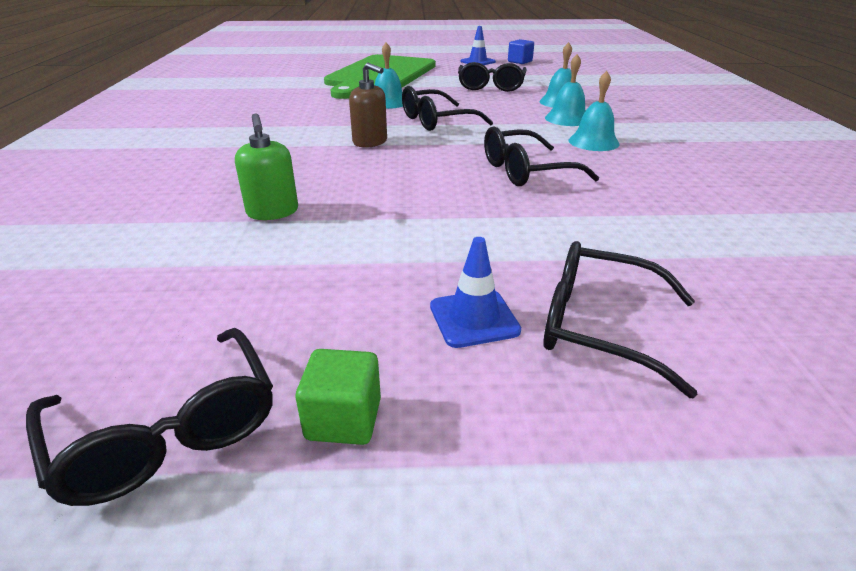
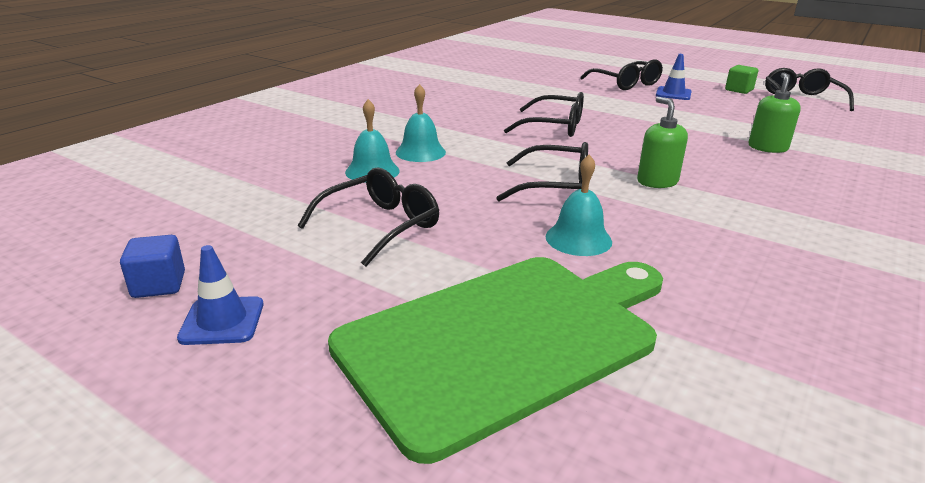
camera: 145 degrees left, 5 degrees down
brown soap dispenser [349,62,387,148] -> green soap dispenser [637,97,688,188]
turquoise bell [569,71,620,151] -> none

